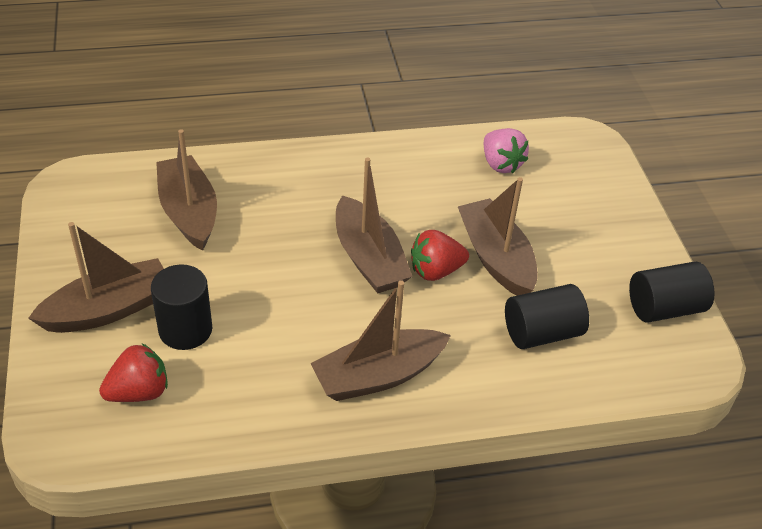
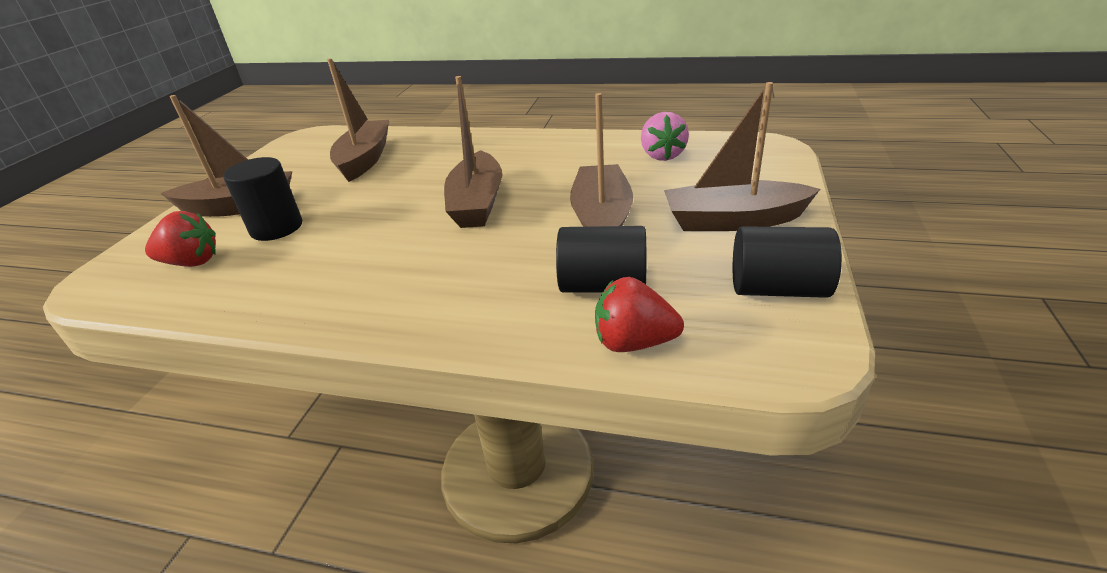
camera: 30 degrees right, 10 degrees down
brown boat [311,280,451,401] -> brown boat moved to [664,82,820,231]
red strawberry [411,230,469,281] -> red strawberry moved to [595,277,684,352]

